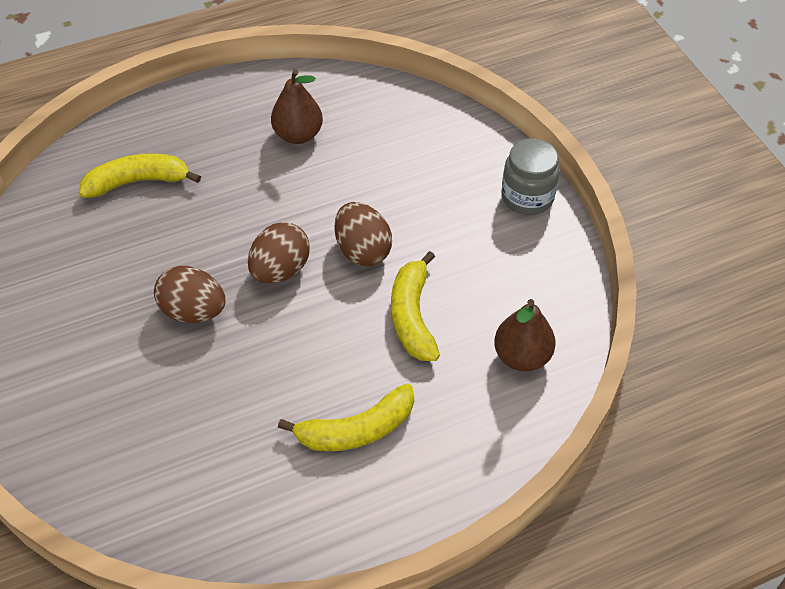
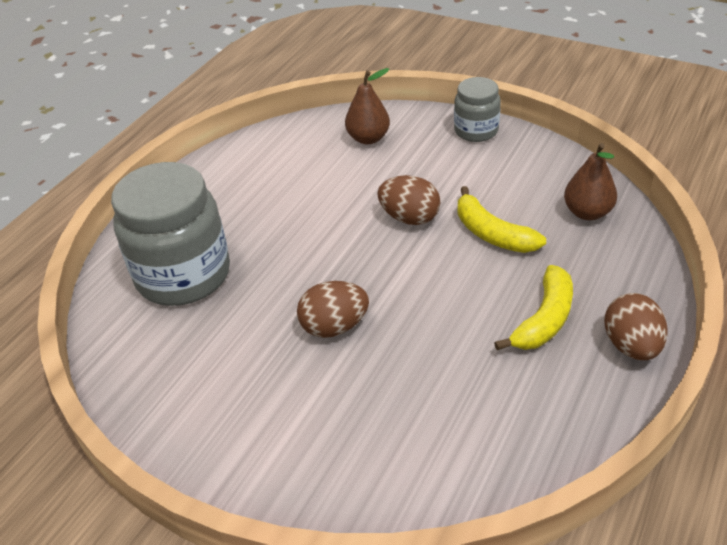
camera: 35 degrees left, 10 degrees down
yellow banana [79,153,201,198] -> grey jar [111,162,230,306]
brown egg [248,222,310,284] -> brown egg moved to [604,293,668,360]
brown pear [271,69,323,144] -> brown pear moved to [345,68,390,144]

